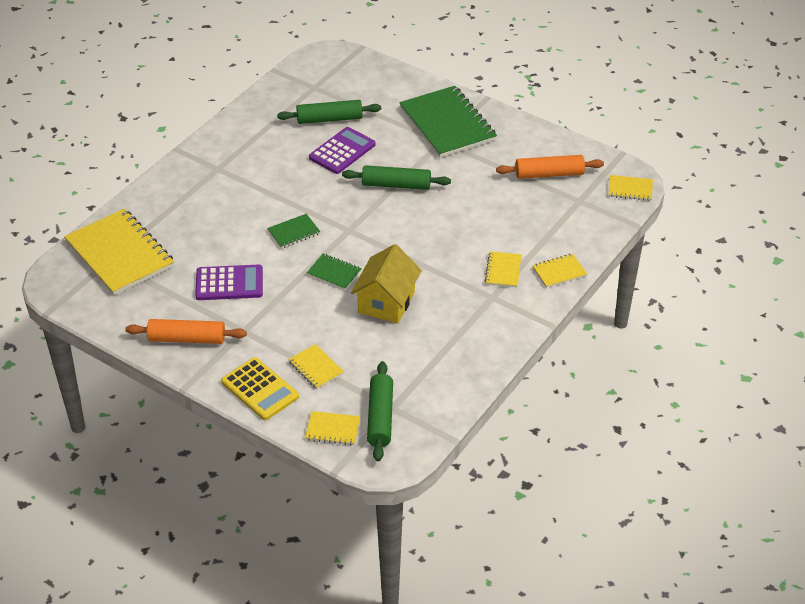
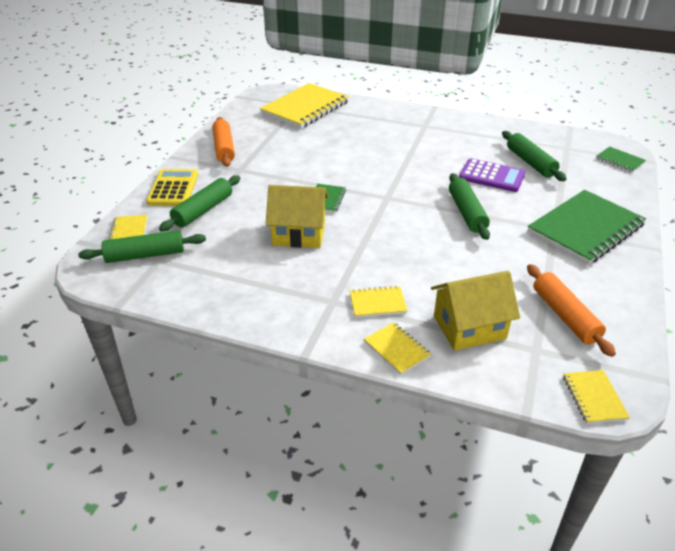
camera: 75 degrees right, 5 degrees down
purple calculator [195,265,263,300] -> none
yellow calculator [221,357,299,420] -> yellow calculator turned 150 degrees clockwise [146,169,198,206]
green notebook [267,214,321,248] -> green notebook moved to [596,146,646,172]
yellow notebook [288,344,344,389] -> green rolling pin [159,175,240,232]
none -> yellow house [431,271,520,351]

